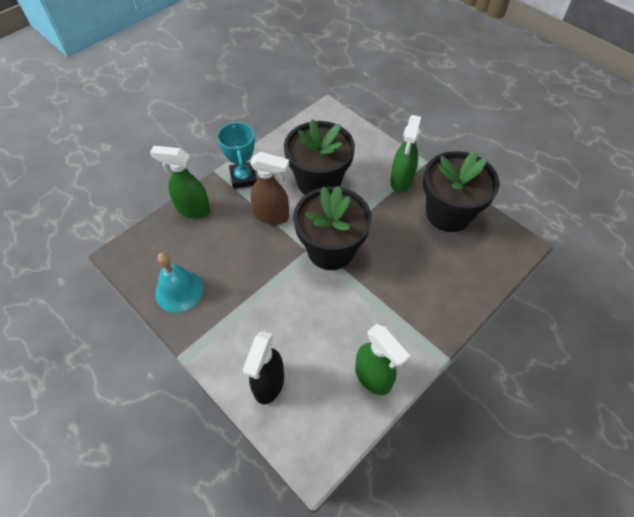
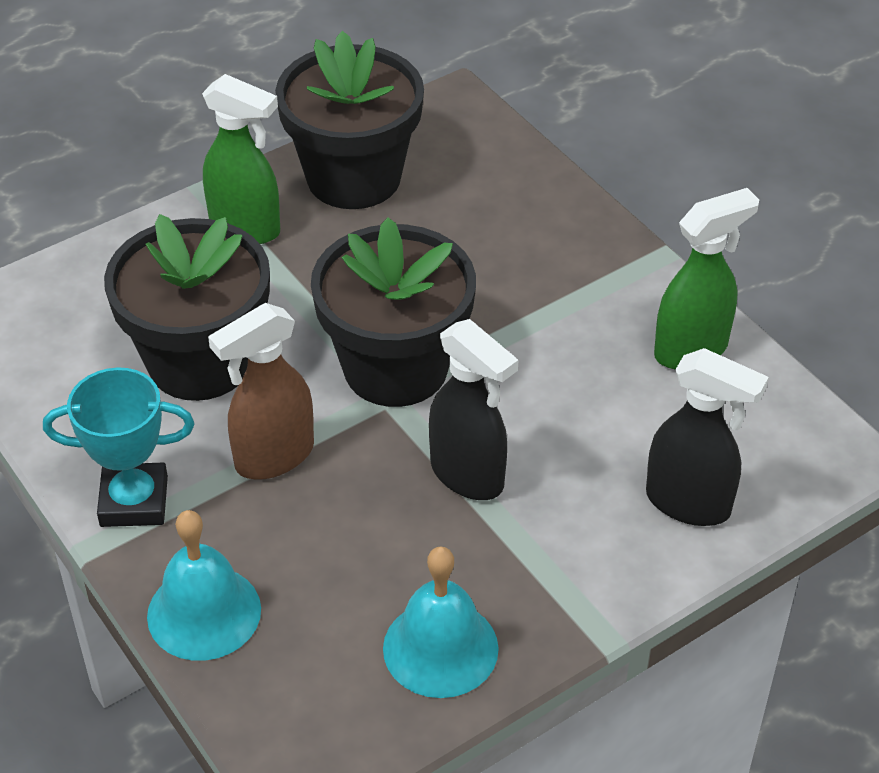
camera: 80 degrees left, 10 degrees down
green spray bottle [150,146,211,218] -> turquoise bell [147,510,261,661]
brown spray bottle [250,152,289,225] -> brown spray bottle turned 150 degrees counterclockwise [208,303,314,480]
none -> black spray bottle [429,319,518,500]

